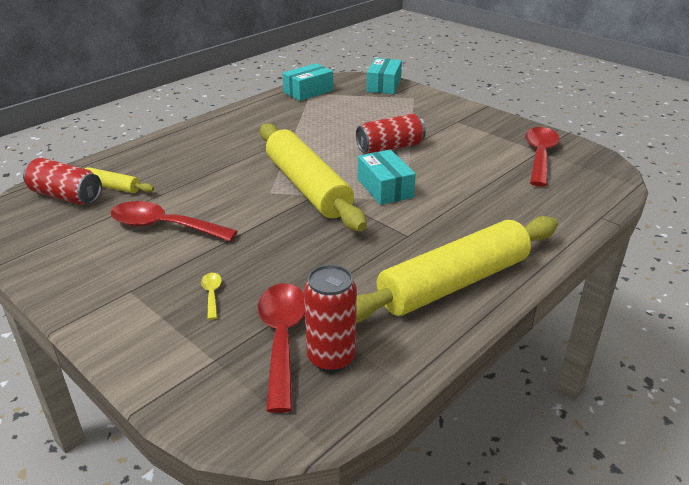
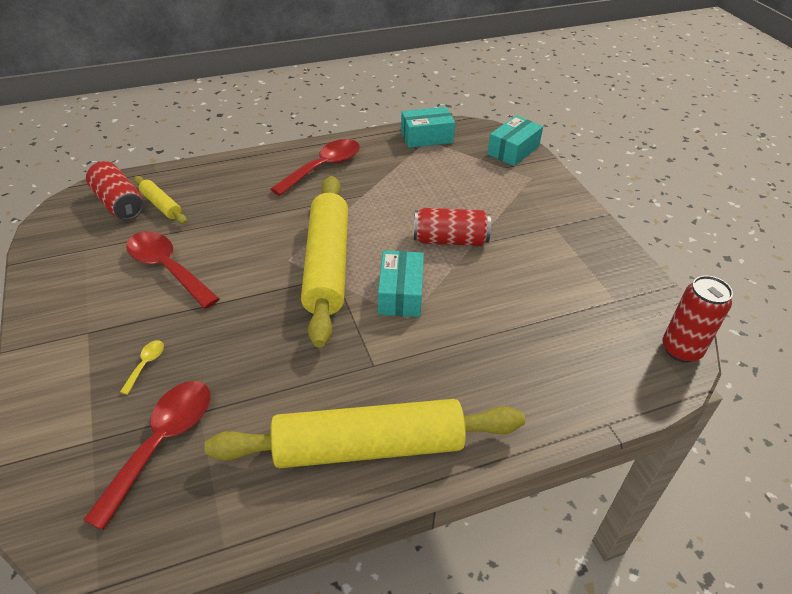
camera: 25 degrees right, 10 degrees up
red can [304,265,357,372] -> red can moved to [663,275,733,363]
red spoon [525,127,560,187] -> red spoon moved to [270,139,360,196]

